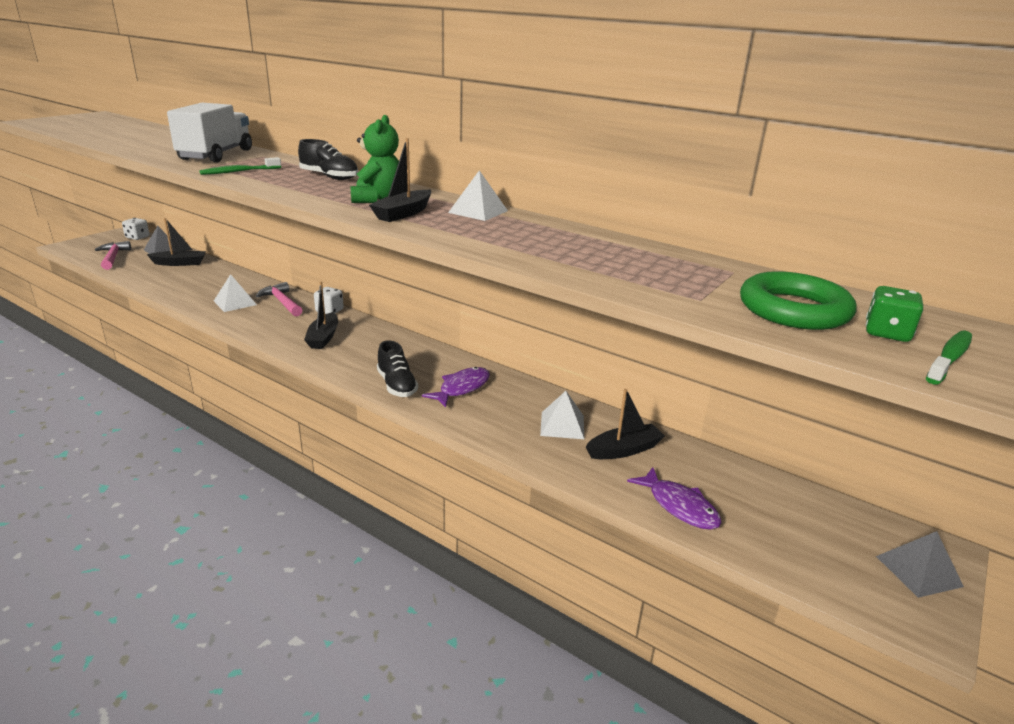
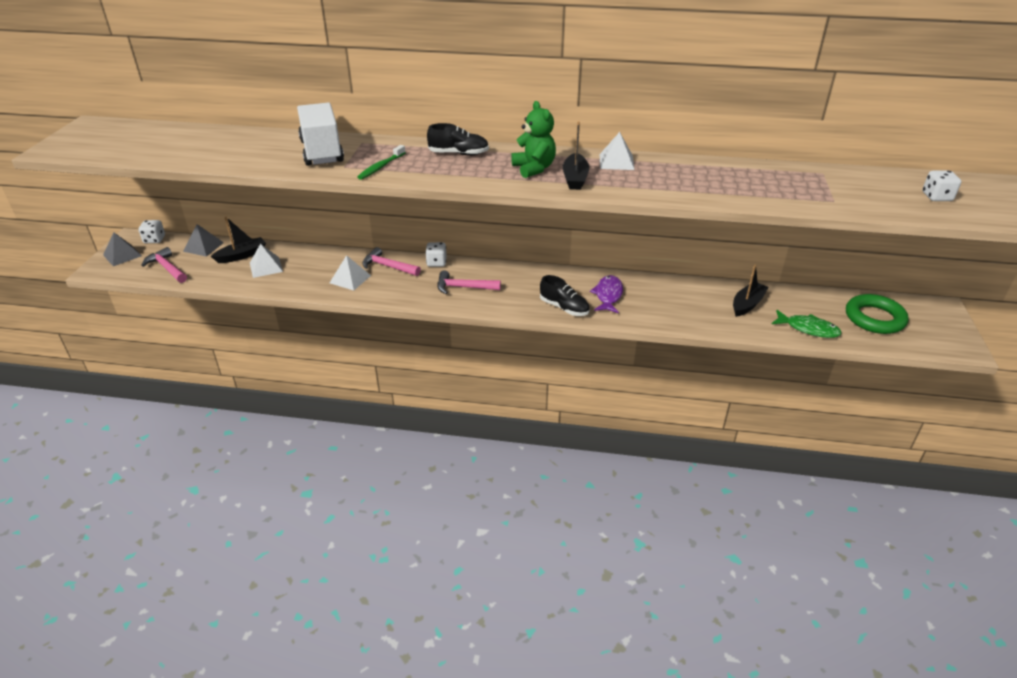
camera: 25 degrees left, 10 degrees up
black boat [304,282,338,349] -> pink hammer [437,271,501,294]
white pyramid [540,391,584,439] -> white pyramid moved to [250,244,283,278]
purple fish [627,467,721,530] -> green fish [772,310,842,338]
green ring [740,271,857,330] -> green ring moved to [846,294,909,334]
green dice [866,286,923,342] -> white dice [922,170,961,201]
grey pyramid [876,531,964,598] -> grey pyramid moved to [103,232,142,266]
green toothbrush [926,330,972,384] -> none

